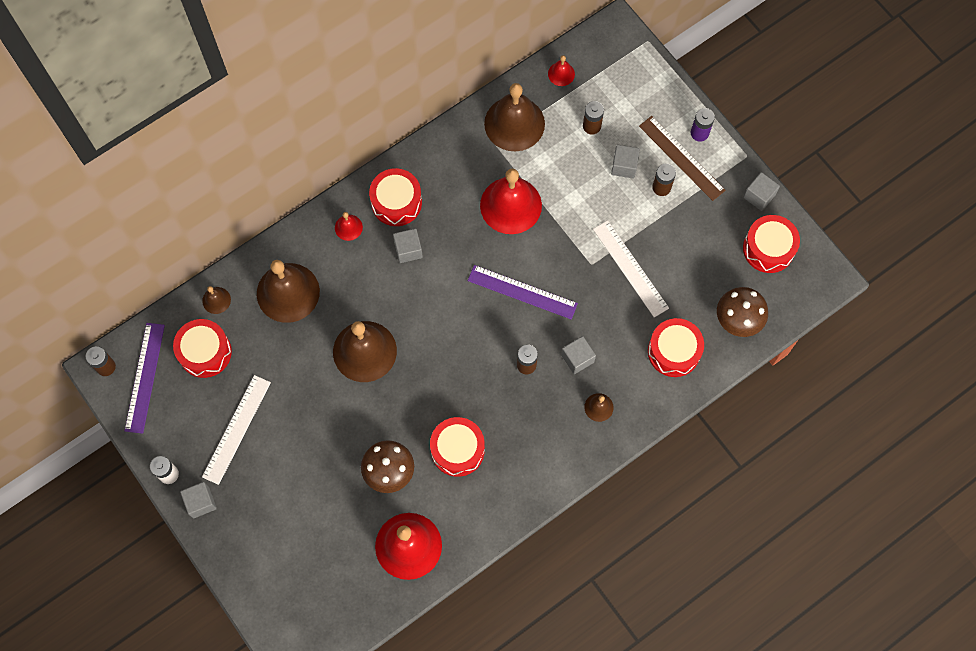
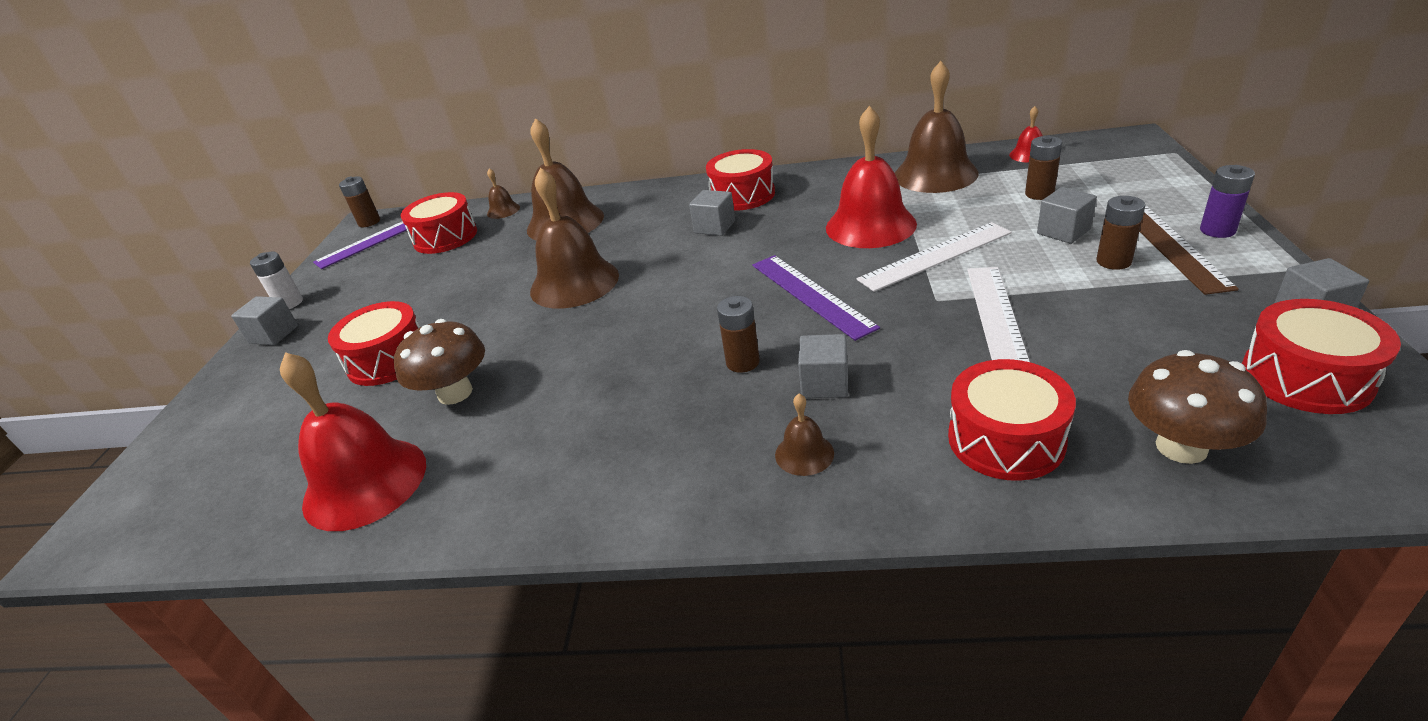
camera: 45 degrees right, 35 degrees down
white ruler [202,375,271,485] -> white ruler moved to [857,222,1012,292]
red bell [335,212,363,241] -> none
red drum [430,417,485,477] -> red drum moved to [328,301,420,386]

